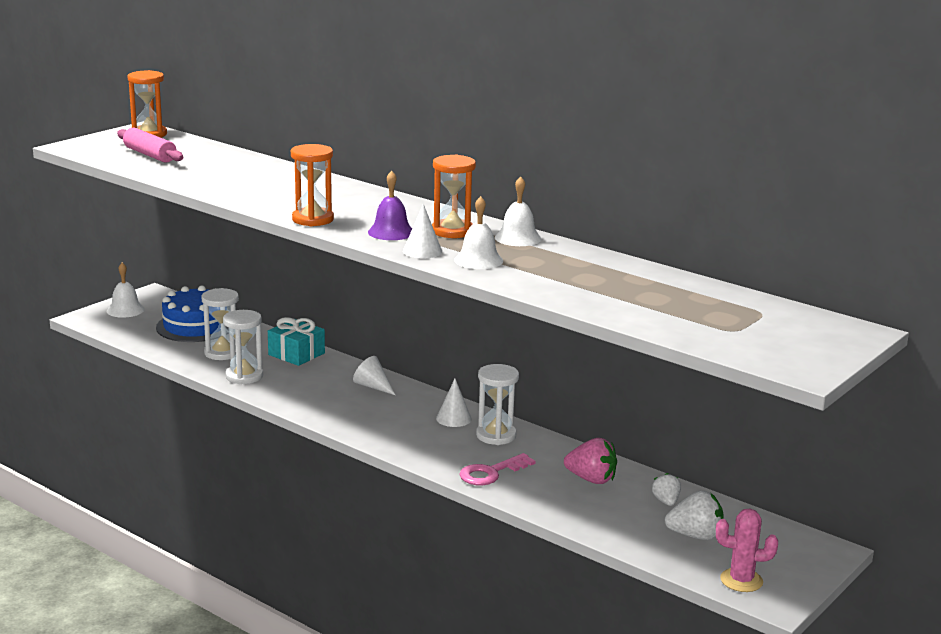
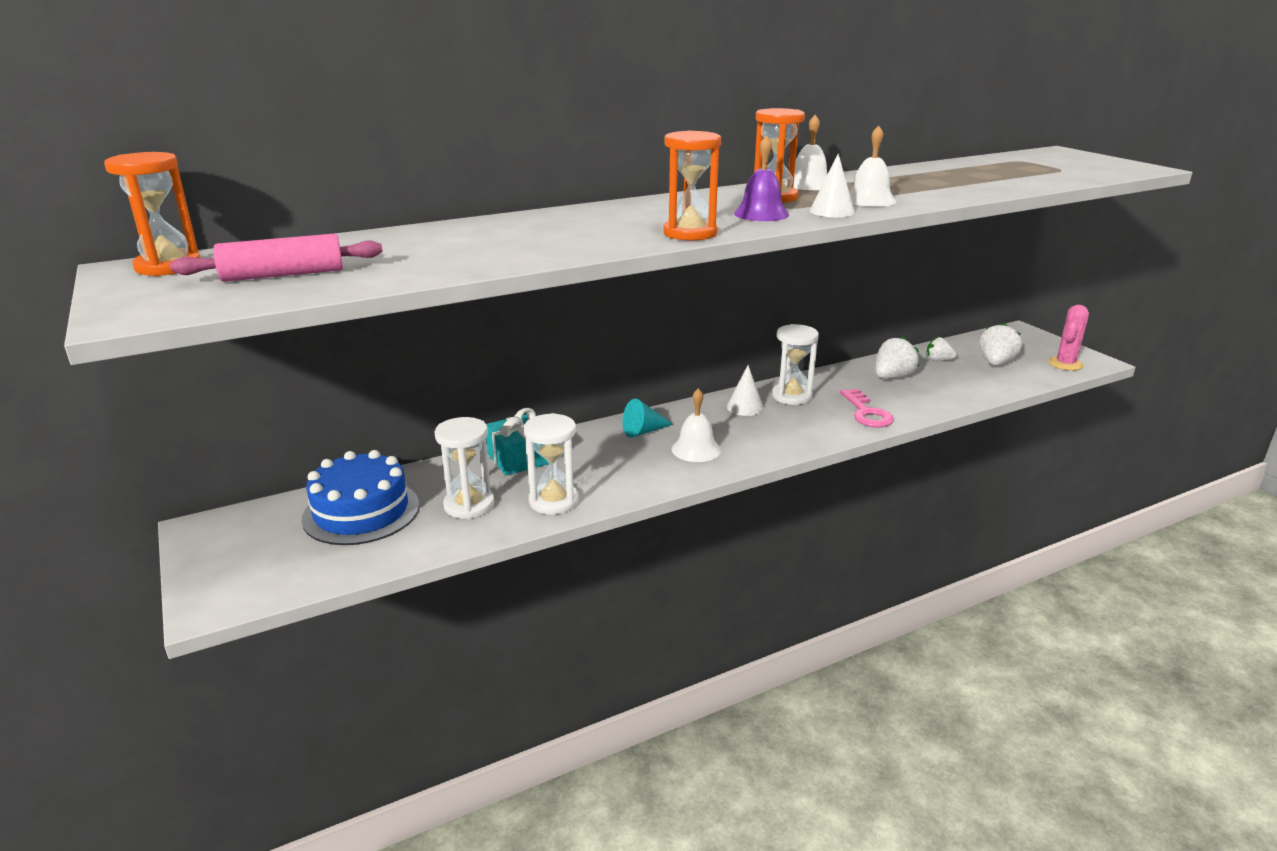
camera: 65 degrees left, 5 degrees up
white bell [107,263,145,318] -> white bell moved to [671,388,721,462]
white cone [353,356,395,395] -> turquoise cone [622,399,673,438]
pink strawberry [564,438,617,484] -> white strawberry [875,337,919,379]

